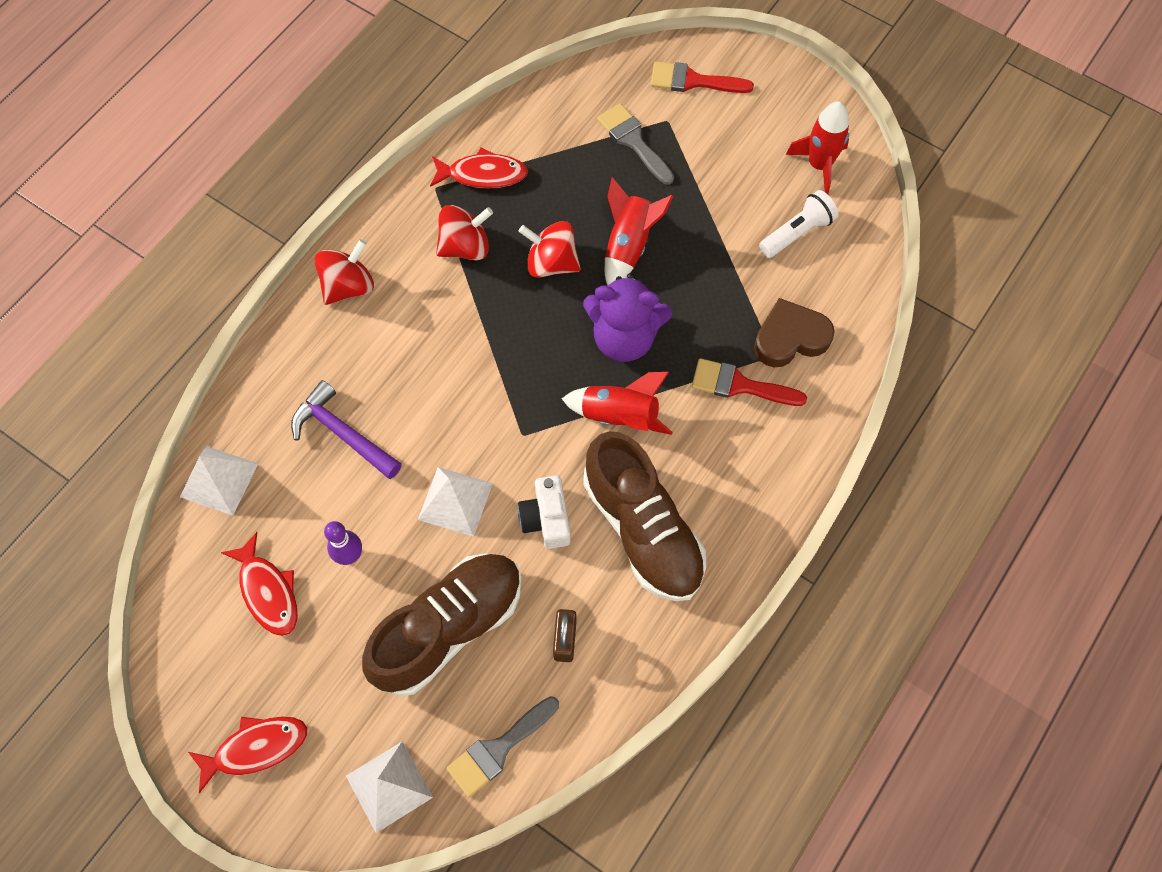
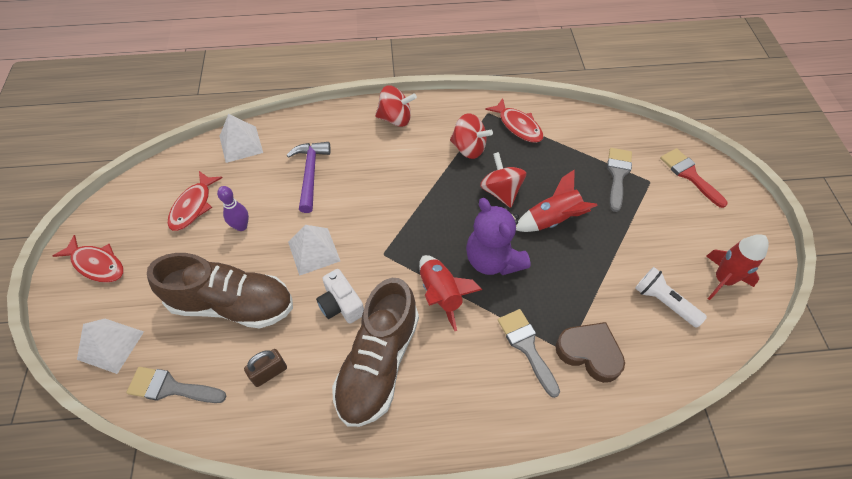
camera: 50 degrees right, 10 degrees down
white camera [518,475,571,549] -> white camera turned 75 degrees counterclockwise [316,269,364,324]
red brush [692,358,807,406] -> grey brush [498,309,560,398]
white flashlight [759,190,839,258] -> white flashlight turned 150 degrees counterclockwise [635,267,707,328]

